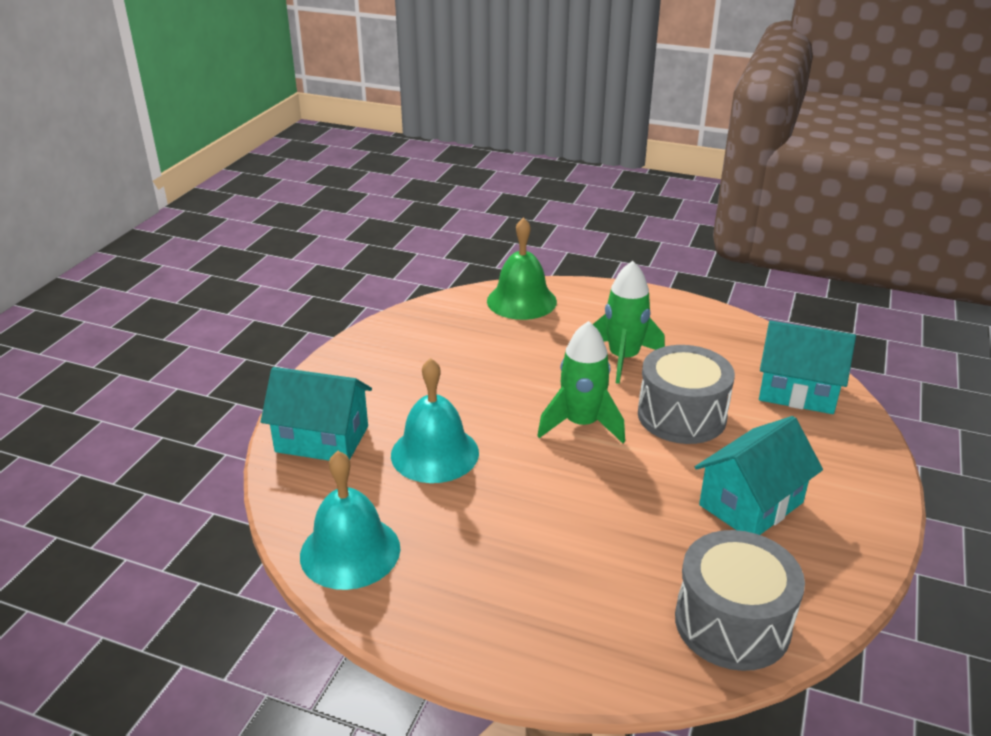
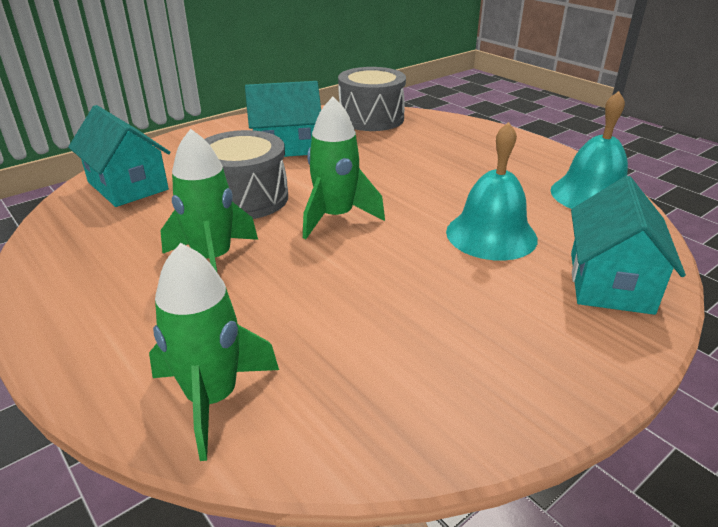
camera: 150 degrees left, 0 degrees up
turquoise house [261,367,372,461] -> turquoise house turned 60 degrees clockwise [571,176,686,315]
green bell [487,217,557,320] -> green rocket [149,243,279,461]

